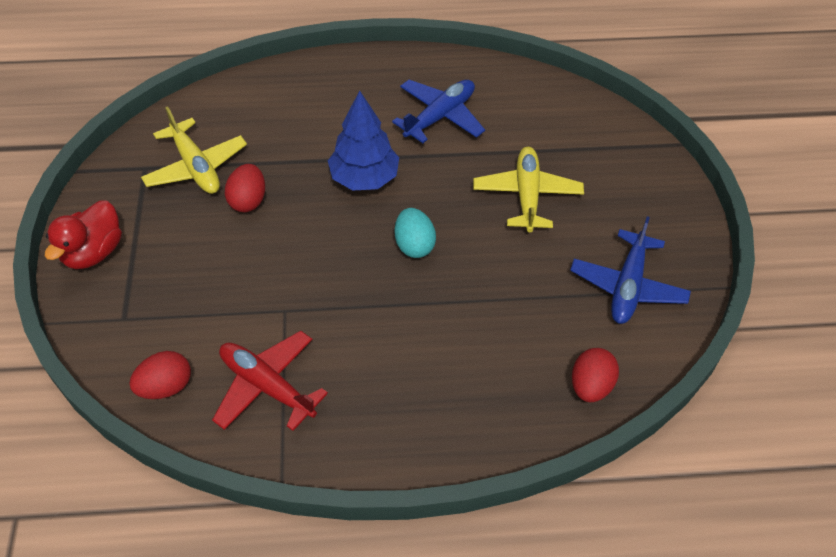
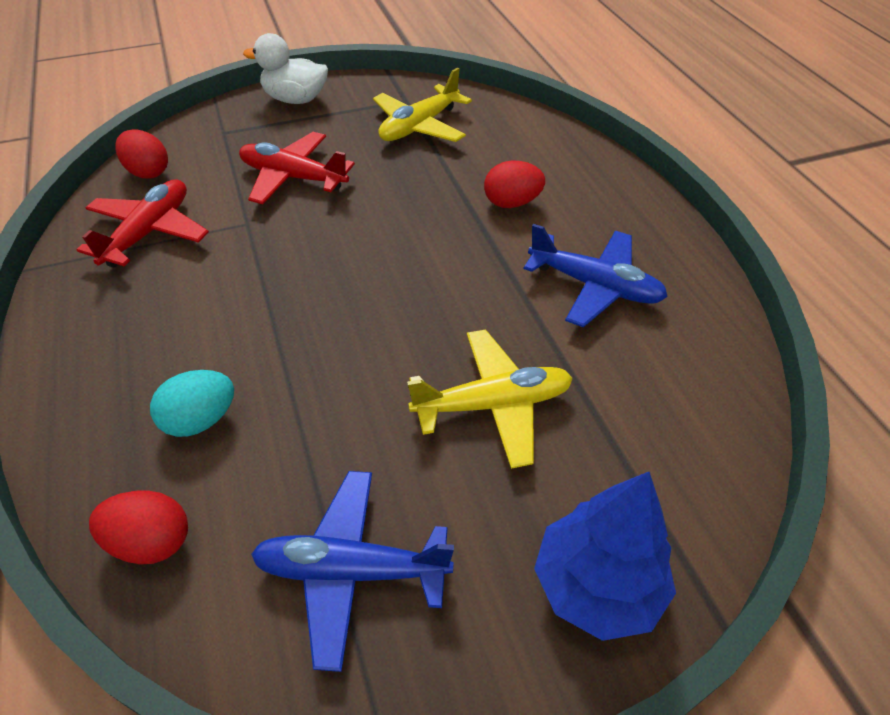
camera: 75 degrees right, 5 degrees down
red duck [45,200,122,269] -> white duck [243,33,328,104]
red egg [225,164,265,212] -> red egg moved to [484,160,545,208]
blue tree [328,91,399,191] -> blue tree moved to [534,472,676,641]
turquoise egg [395,208,436,258] -> turquoise egg moved to [150,370,234,437]
none -> red plane [239,132,355,204]

